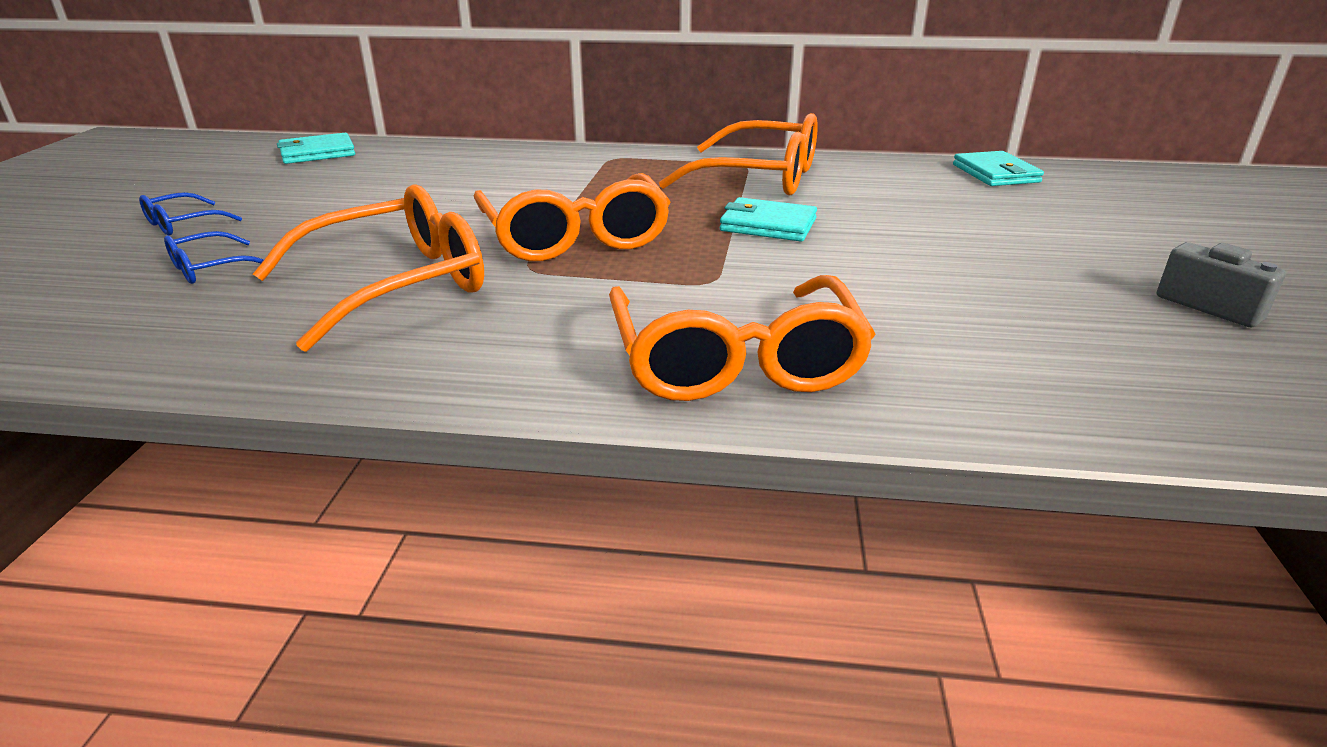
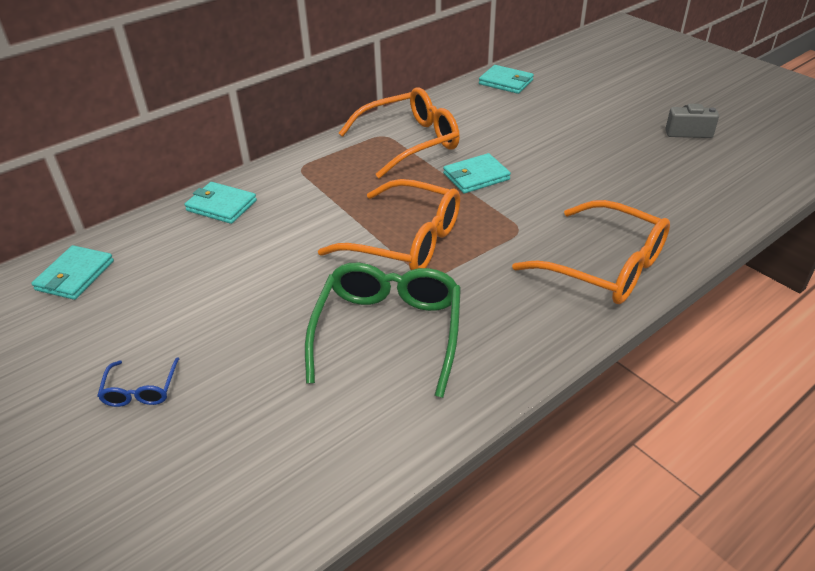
camera: 45 degrees left, 10 degrees up
blue glasses [164,231,264,284] -> none
orange glasses [253,184,484,352] -> green glasses [305,263,461,398]
none -> turquoise wallet [184,182,257,224]

